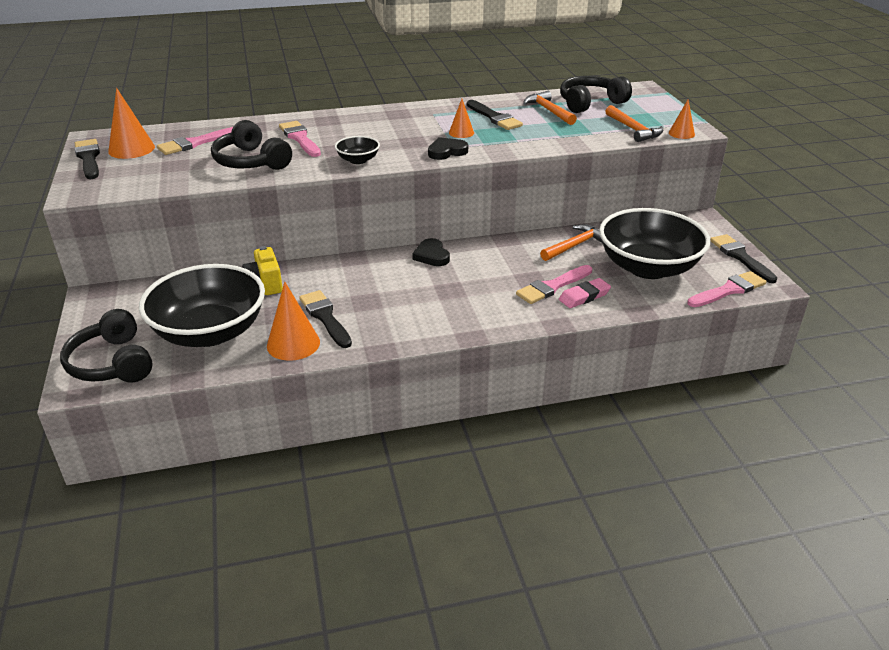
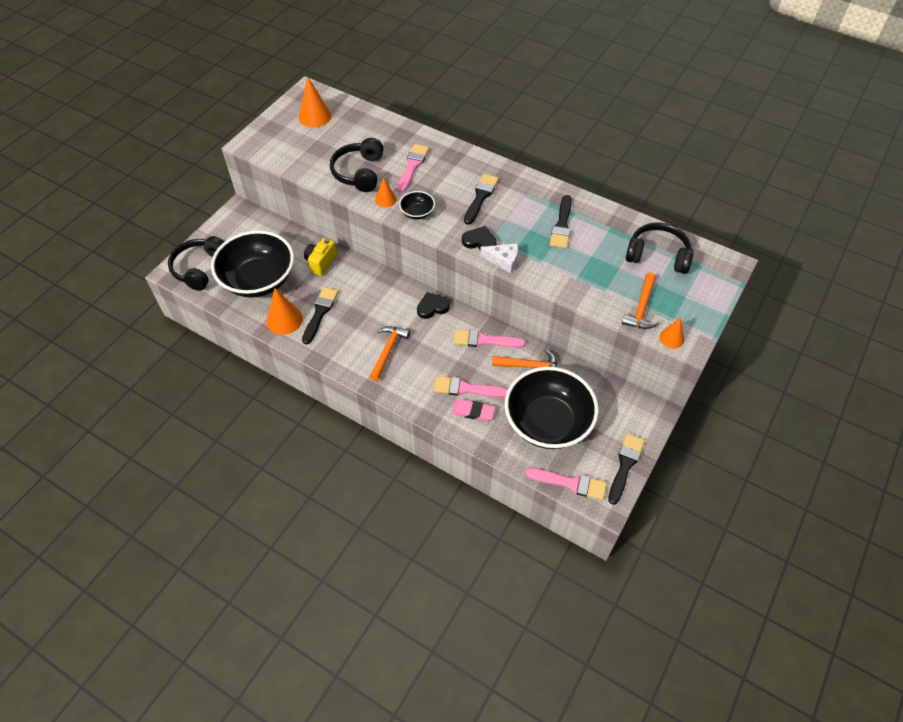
camera: 45 degrees right, 20 degrees up
black brush [75,139,100,179] -> black brush moved to [464,174,499,225]
pink brush [157,127,233,155] -> pink brush moved to [453,329,526,348]
black heart [412,238,450,266] -> black heart turned 45 degrees clockwise [417,292,450,319]
orange cone [449,99,474,138] -> orange cone moved to [375,177,397,208]
orange hammer [523,91,577,125] -> orange hammer moved to [370,326,410,381]
none -> white cheese [480,243,518,273]

